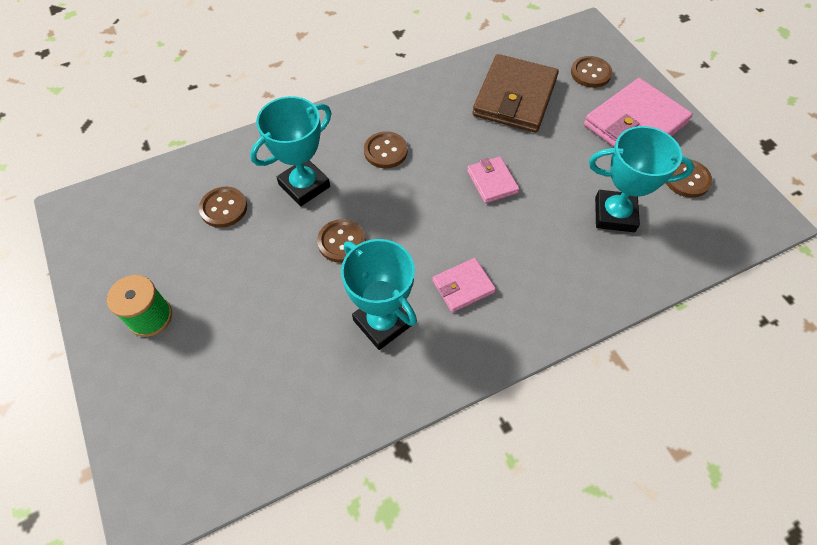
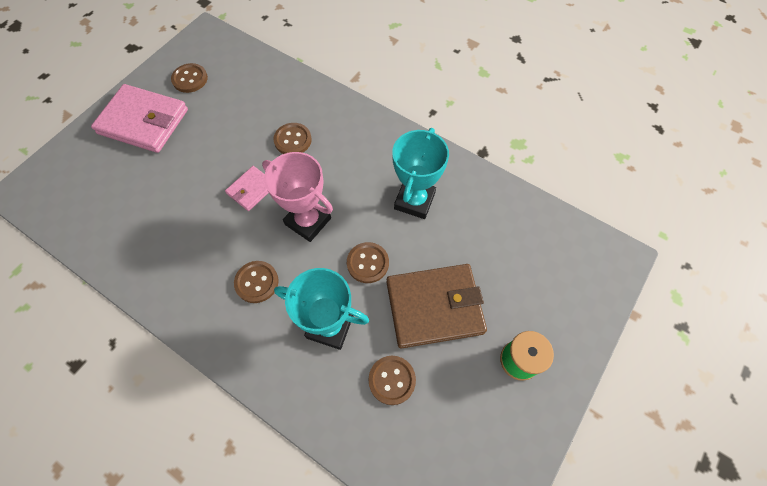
camera: 120 degrees left, 5 degrees up
pink wallet [432,258,496,313] -> none
brown wallet [473,54,559,133] -> brown wallet moved to [387,264,487,348]
brown button [571,56,612,88] -> brown button moved to [273,123,312,154]
turquoise trophy [589,126,694,232] -> none
none -> pink trophy [262,152,333,242]

